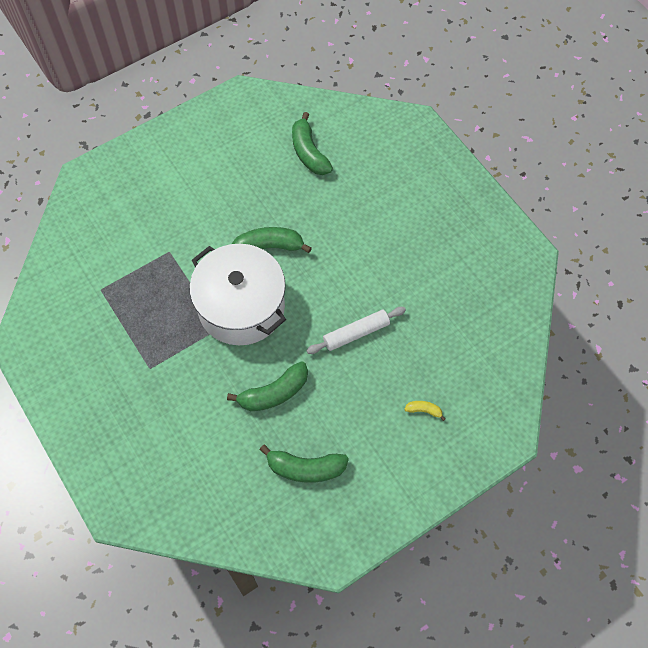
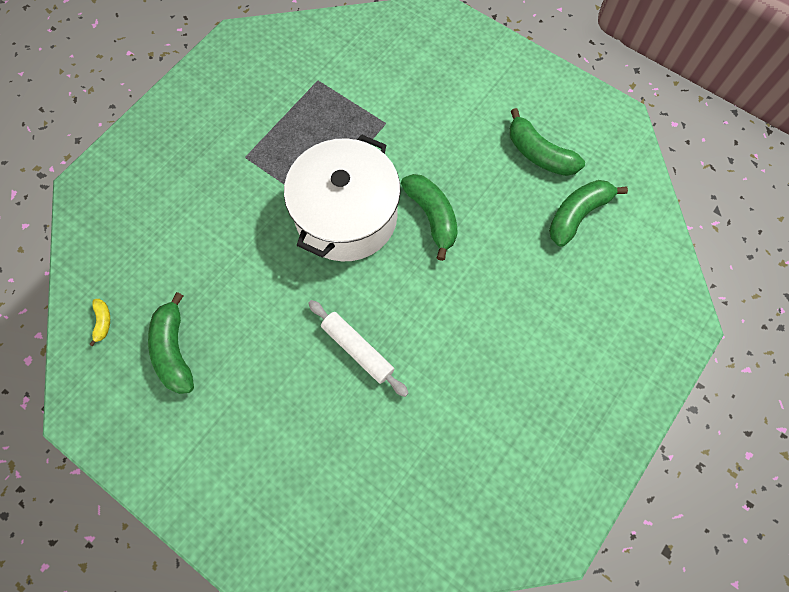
camera: 70 degrees right, 5 degrees up
green banana [227,361,308,411] -> green banana moved to [509,108,585,176]
yellow banana [404,401,445,421] -> yellow banana moved to [89,299,110,346]

